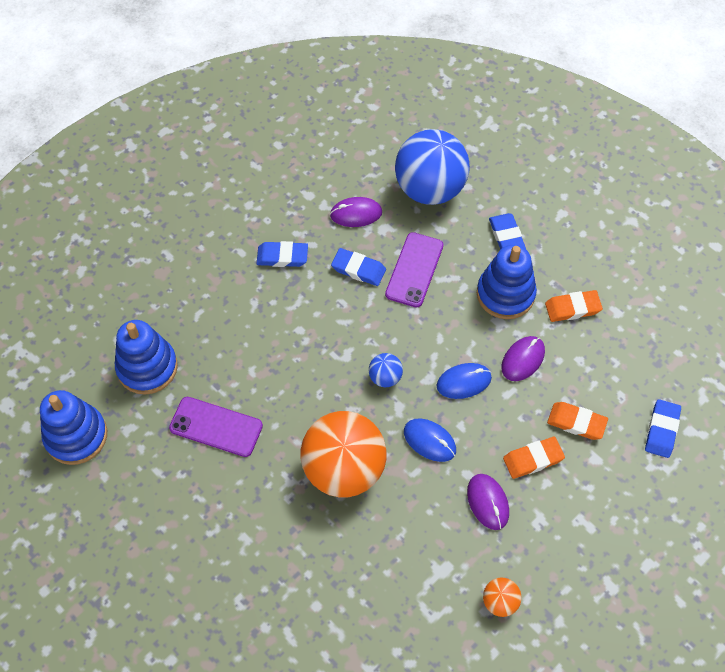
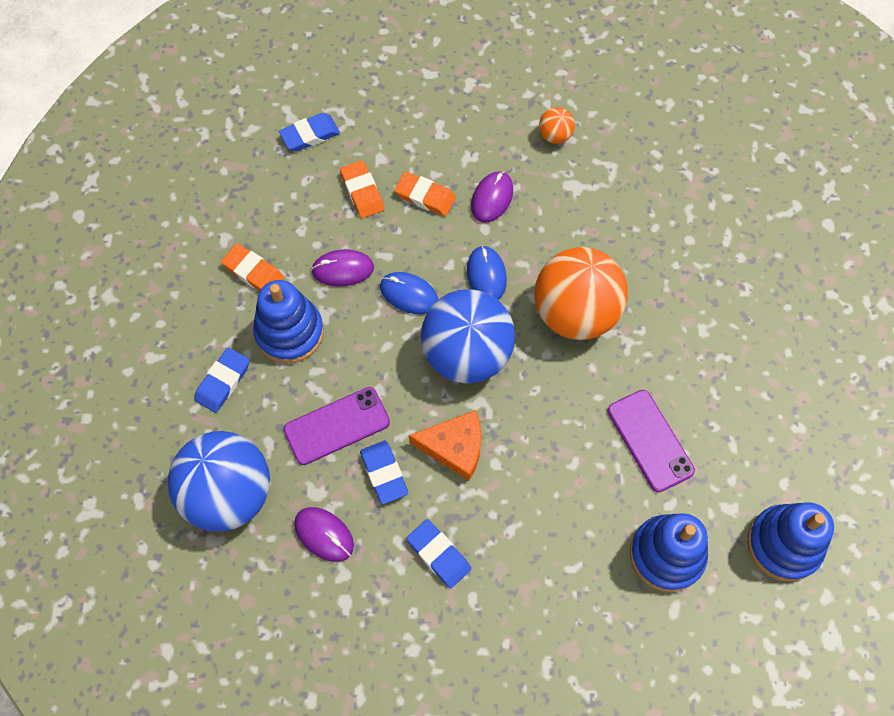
camera: 135 degrees left, 5 degrees up
blue ball [369,353,403,387] -> blue ball [421,289,515,384], size x2.35
none -> orange cheese [409,410,481,481]

